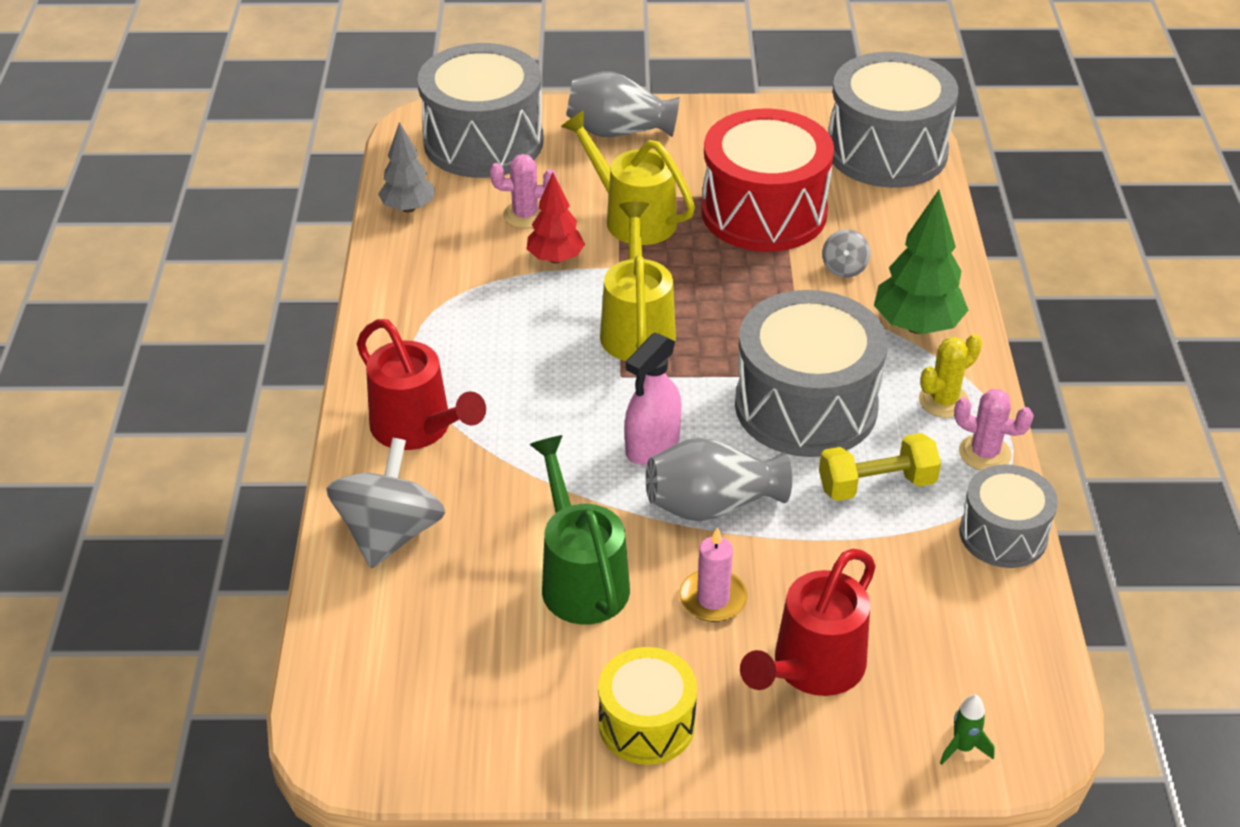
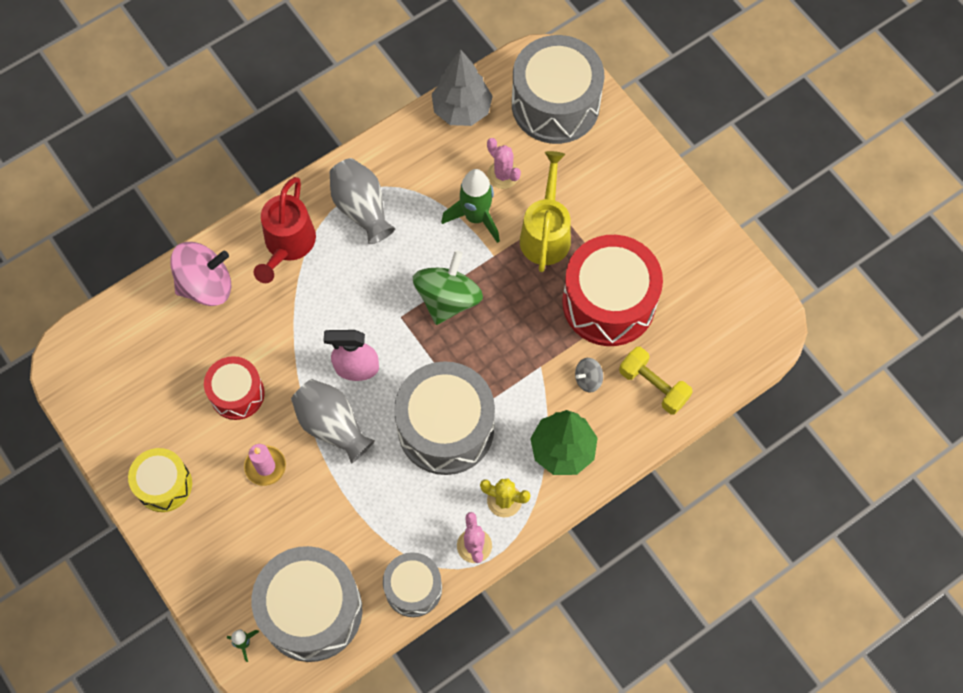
camera: 55 degrees right, 25 degrees up
grey spinning top [326,438,445,568] -> pink spinning top [170,242,231,306]
grey tree [378,122,435,213] -> grey tree [432,49,493,126], size x1.52
red tree [527,172,585,263] -> green rocket [441,169,500,243]
green watering can [529,435,630,624] -> red drum [204,356,265,420]
grey vase [566,72,680,137] -> grey vase moved to [329,158,395,244]
yellow watering can [600,201,676,361] -> green spinning top [413,250,483,325]
red watering can [740,549,876,696] -> none
yellow dumbbell [819,433,941,501] -> yellow dumbbell moved to [619,347,693,415]
grey drum [829,52,958,188] -> grey drum moved to [252,546,362,662]

